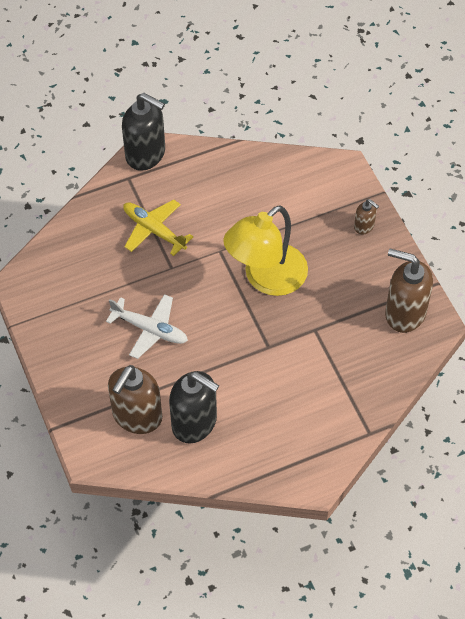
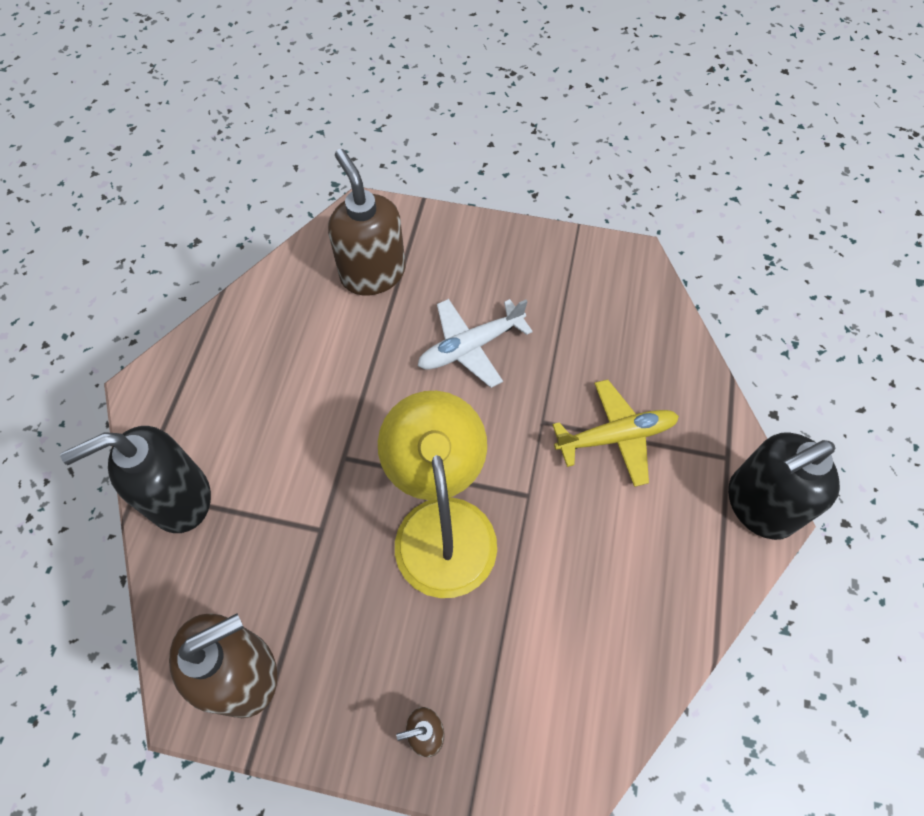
camera: 125 degrees right, 5 degrees up
black soap dispenser [169,371,219,443] -> black soap dispenser moved to [60,426,211,533]

